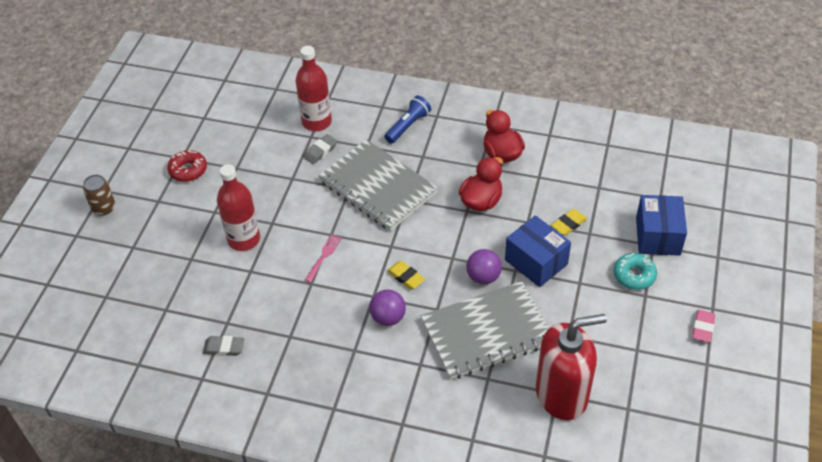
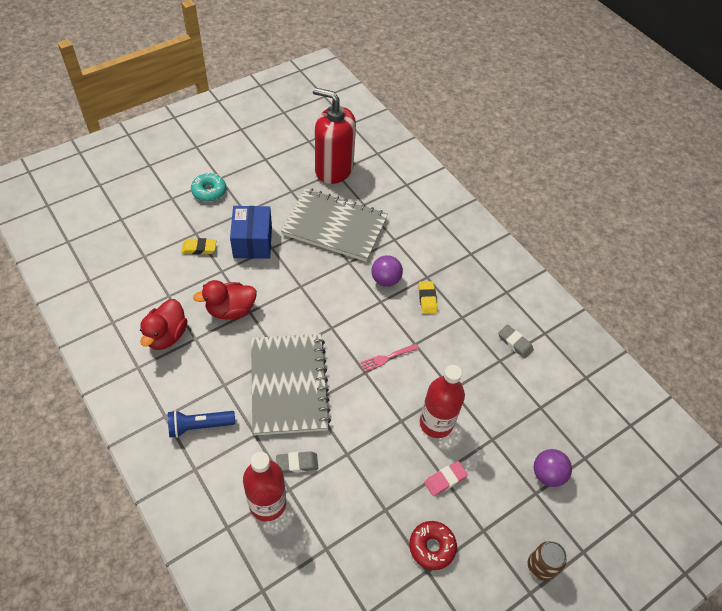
camera: 145 degrees left, 5 degrees up
yellow eraser [387,261,425,289] -> yellow eraser moved to [419,281,438,314]
purple ball [466,249,502,284] -> purple ball moved to [534,449,572,487]
blue box [636,195,687,256] -> none
pink eraser [692,310,716,342] -> pink eraser moved to [424,461,468,497]

